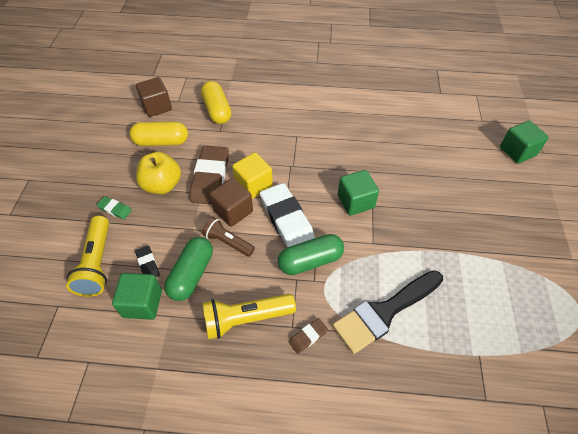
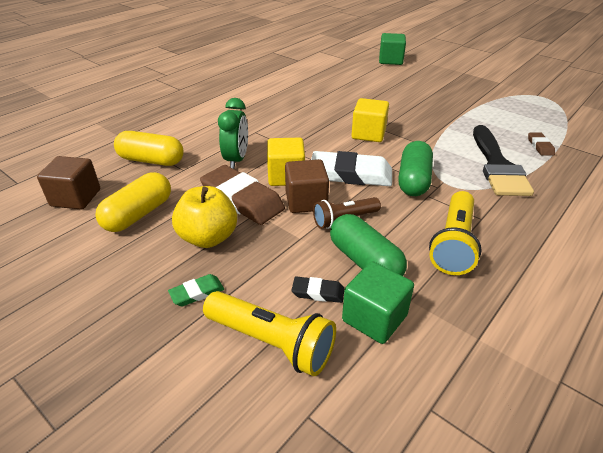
camera: 55 degrees left, 15 degrees down
brown eraser [289,318,328,354] -> brown eraser moved to [528,132,555,156]
green cube [338,170,379,215] -> yellow cube [351,98,389,142]
none -> green clock [218,98,248,169]

